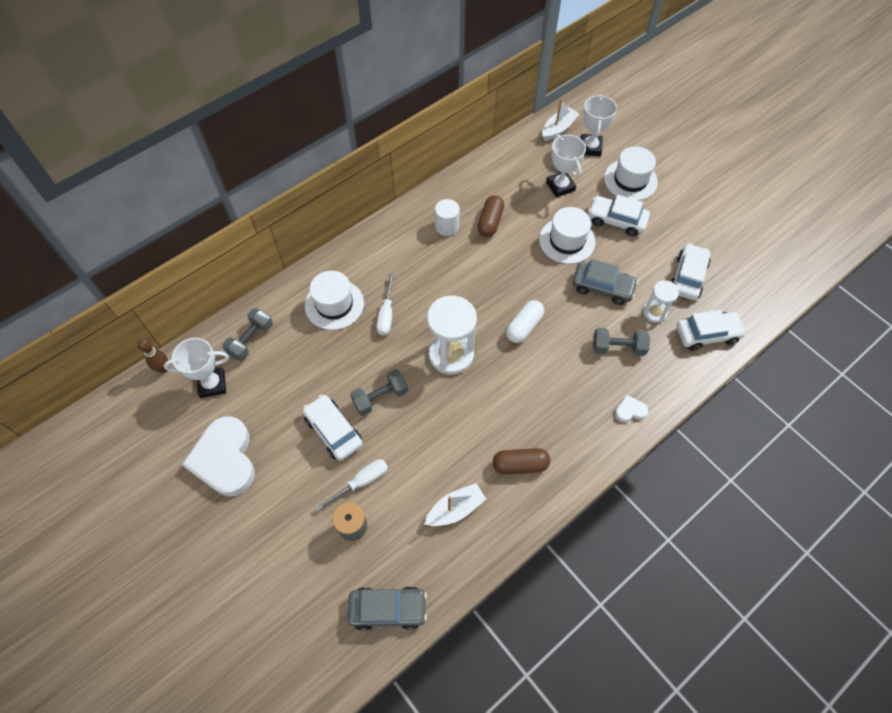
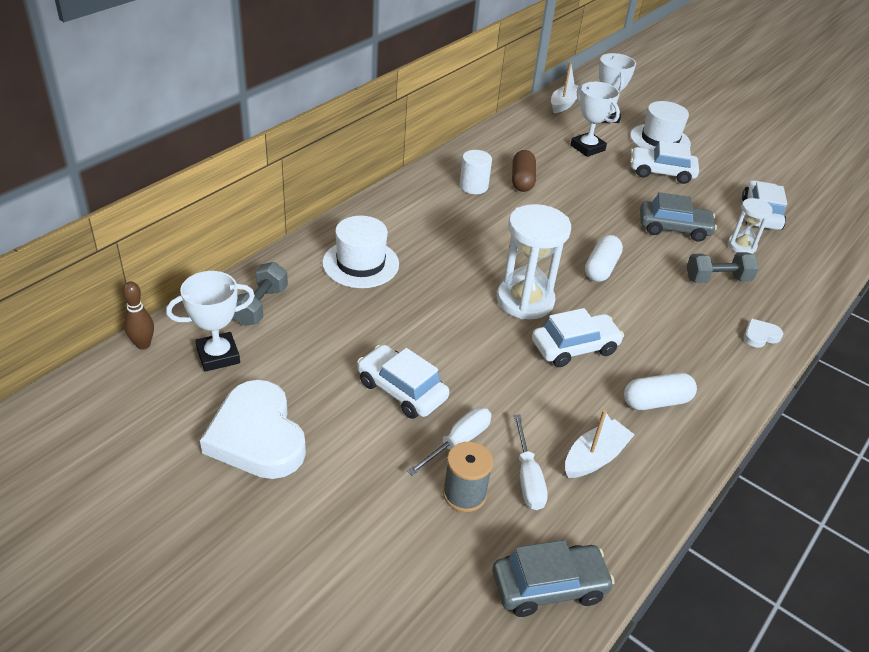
camera: 15 degrees left, 20 degrees down
grey dumbbell [350,369,408,416] -> none
white screwdriver [377,273,394,336] -> white screwdriver moved to [514,415,548,510]
brown capsule [493,448,550,475] -> white capsule [624,373,697,410]
white hat [539,207,595,264] -> none
white car [677,310,747,351] -> white car moved to [532,308,624,367]

